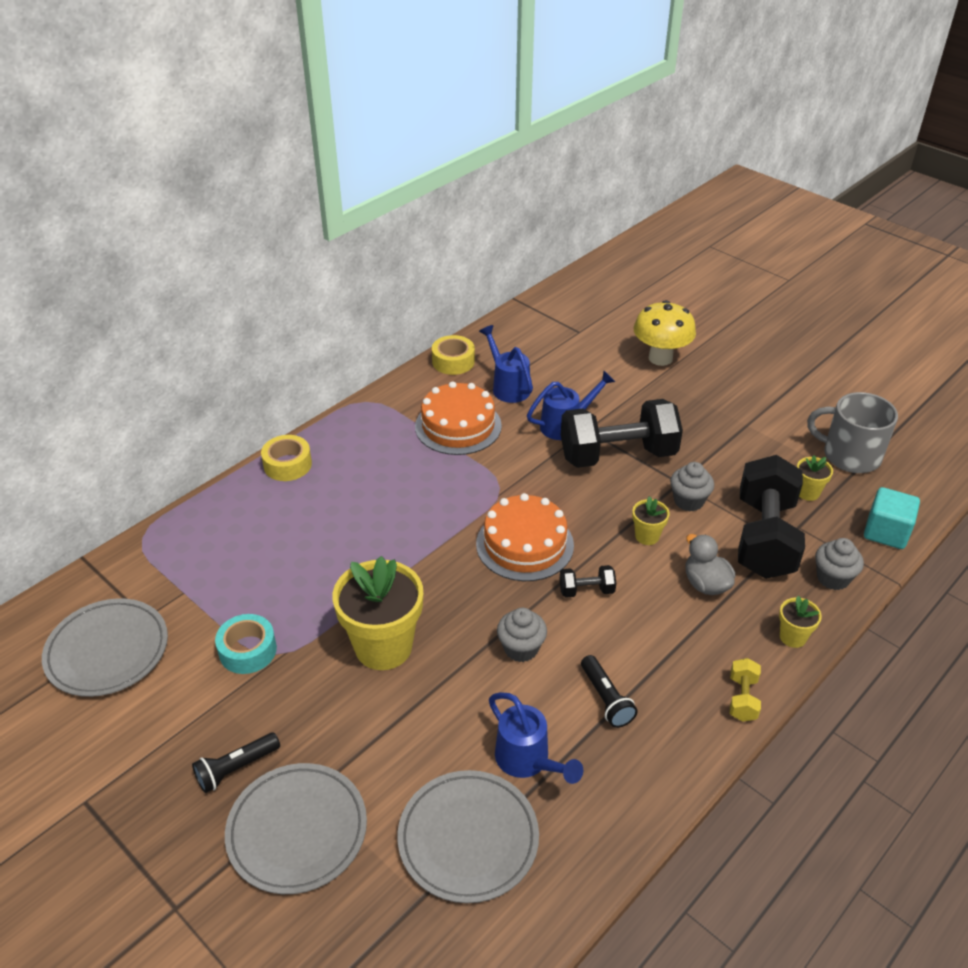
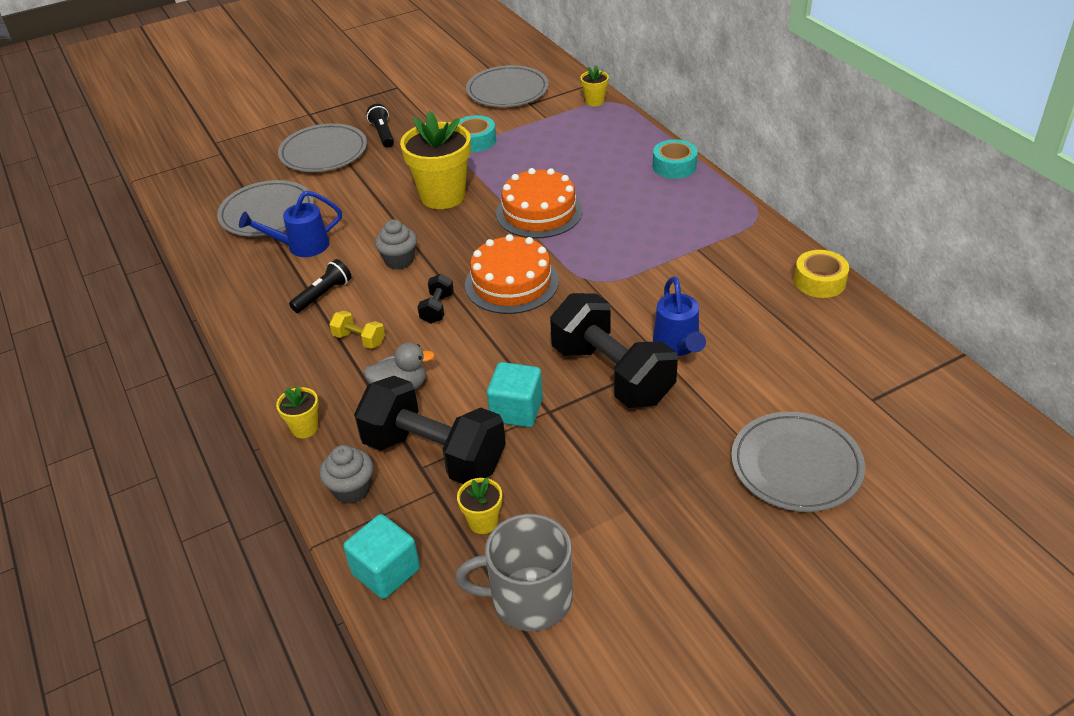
camera: 110 degrees right, 0 degrees up
yellow tape [261,435,312,481] -> turquoise tape [653,139,698,179]
orange cake [415,381,502,455] -> orange cake moved to [496,168,583,238]
blue watering can [479,325,533,403] -> none
black dumbbell [561,399,683,468] -> black dumbbell turned 45 degrees counterclockwise [550,293,678,408]
black flashlight [581,655,638,728] -> black flashlight turned 135 degrees clockwise [289,259,352,313]
yellow flower pot [632,496,670,545] -> yellow flower pot moved to [580,65,609,106]
yellow mushroom [633,300,696,366] -> grey plate [731,412,865,512]
grey cupcake [670,462,714,512] -> turquoise cube [487,362,543,427]
yellow dumbbell [730,658,761,722] -> yellow dumbbell moved to [329,311,385,349]
grey mug [807,392,898,473] -> grey mug turned 135 degrees counterclockwise [455,514,573,631]

